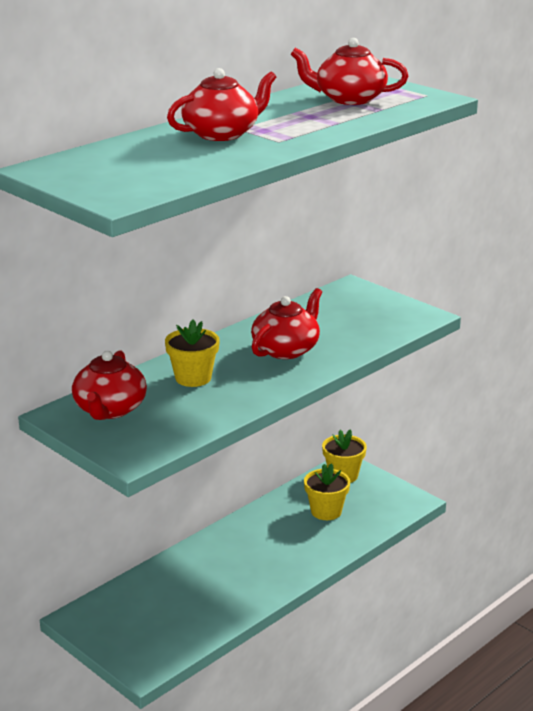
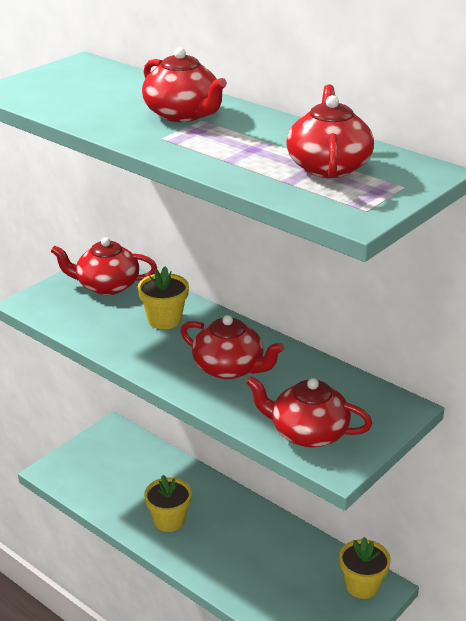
camera: 85 degrees right, 5 degrees up
yellow flower pot [304,463,350,520] -> yellow flower pot moved to [144,475,192,532]
none -> red teapot [246,376,373,447]

